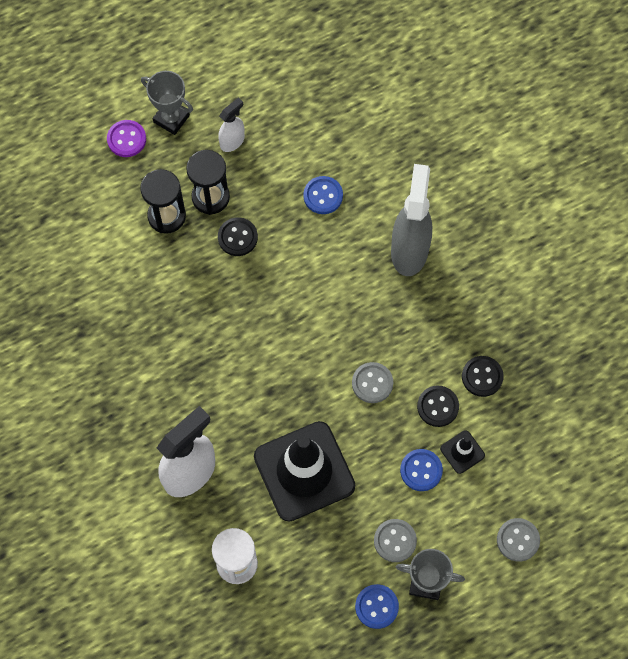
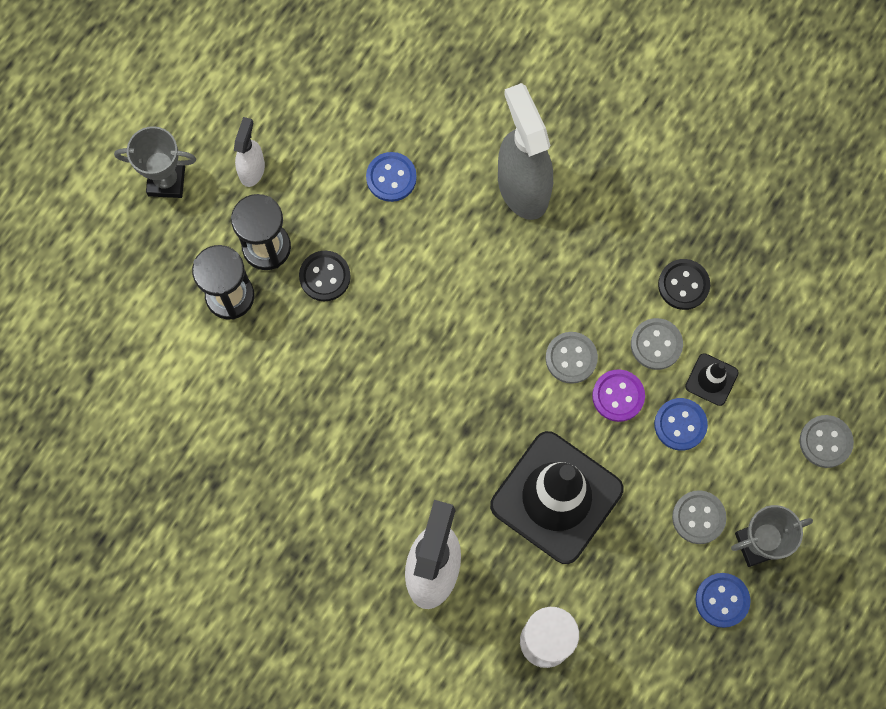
camera: 30 degrees left, 5 degrees up
purple button [107,120,146,157] -> purple button moved to [592,369,645,422]
black button [417,386,459,427] -> grey button [631,318,683,370]

